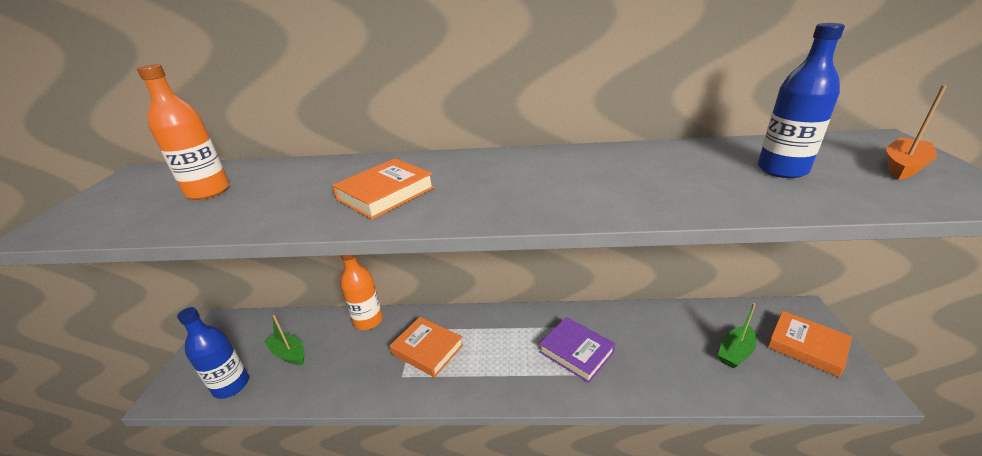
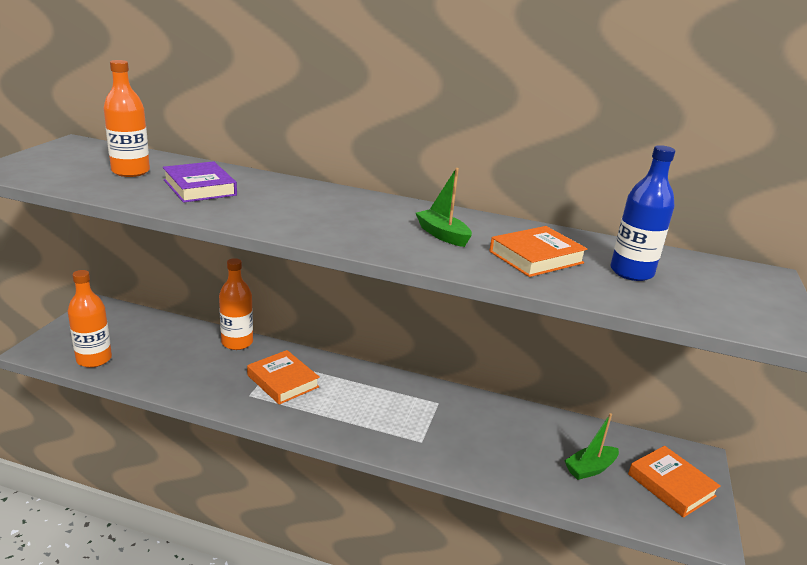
camera: 10 degrees right, 5 degrees down
blue bottle [177,307,249,399] -> orange bottle [67,270,112,368]
green boat [264,314,305,365] -> green boat moved to [416,168,472,247]
orange book [332,158,435,219] -> orange book moved to [489,226,587,277]
purple book [539,317,615,383] -> purple book moved to [163,161,237,203]
orange boat [886,85,947,180] -> none

